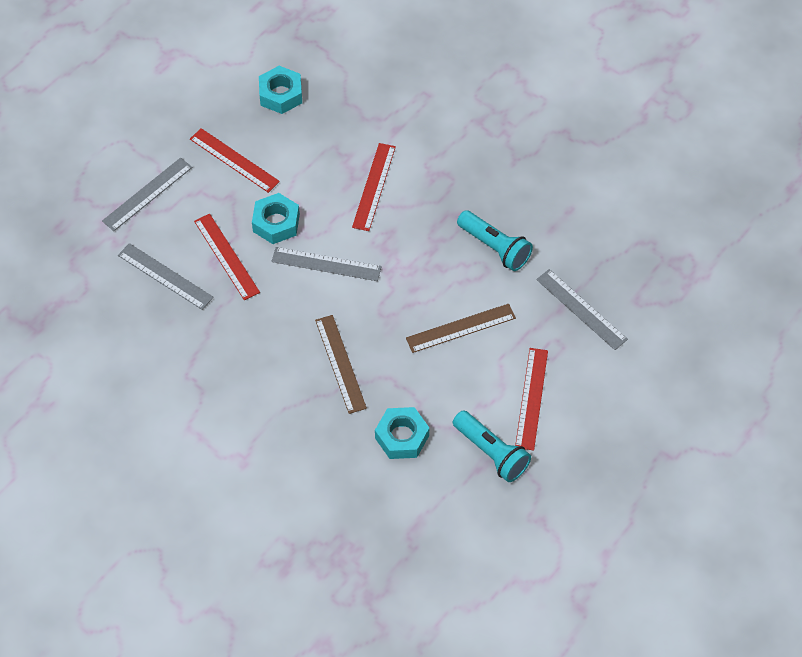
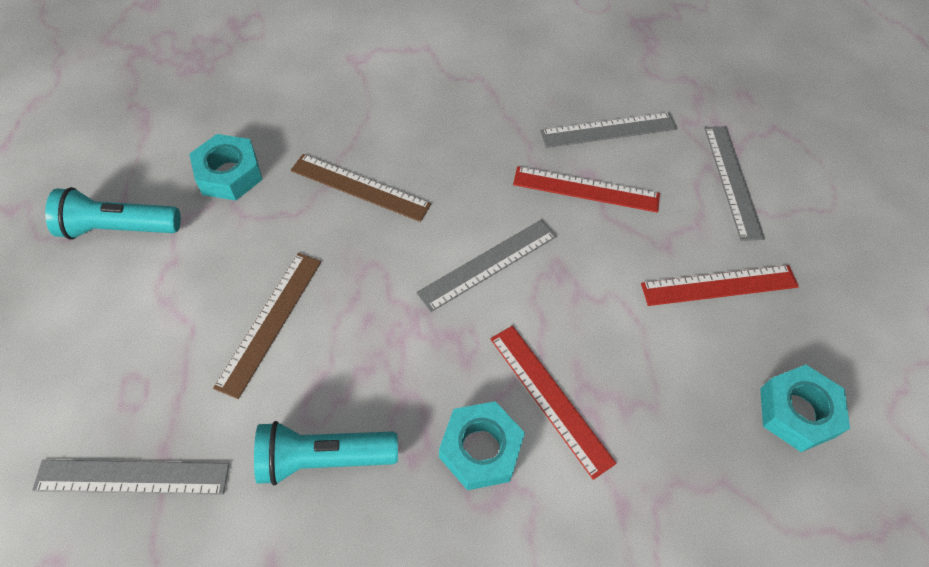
camera: 130 degrees right, 0 degrees up
turquoise nut [252,193,300,244] -> turquoise nut moved to [439,401,525,490]
red ruler [515,348,548,451] -> none

